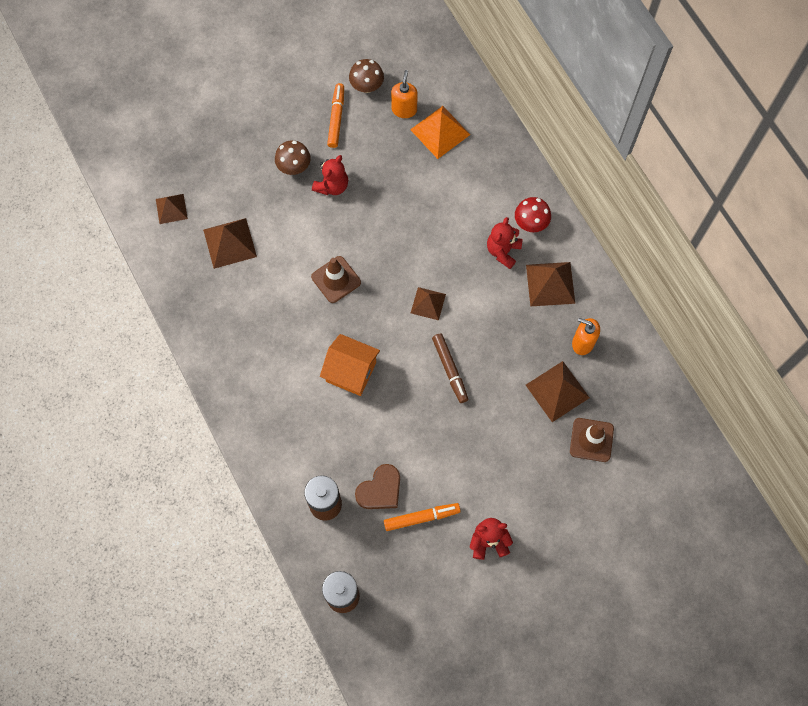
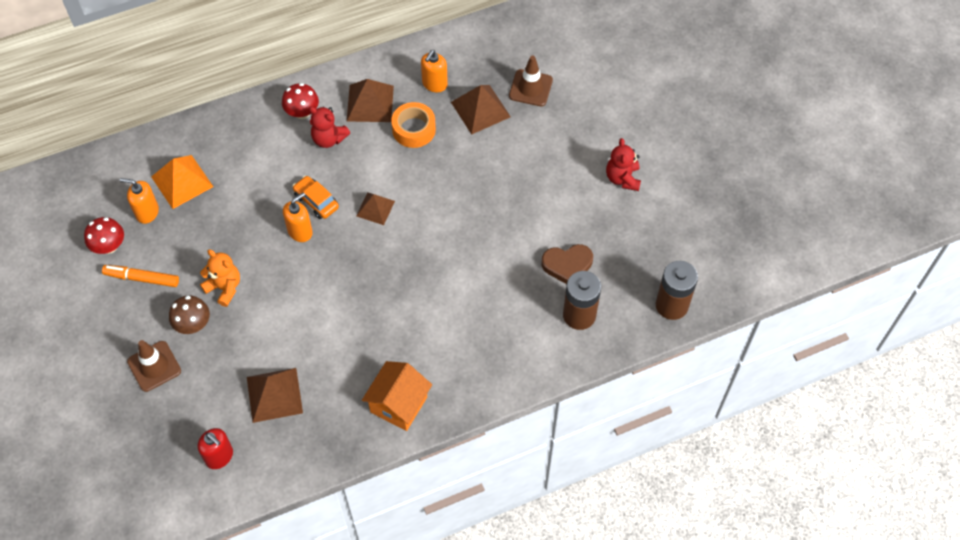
camera: 85 degrees left, 10 degrees down
brown pyramid [156,194,188,224] -> red soap dispenser [197,428,233,469]
brown traffic cone [311,256,361,303] -> brown traffic cone moved to [127,340,181,392]
red teddy bear [312,155,348,195] -> orange teddy bear [200,249,240,307]
orange house [320,334,380,396] -> orange house moved to [362,361,432,431]
brown mushroom [349,59,384,93] -> red mushroom [84,217,124,254]
brown heart [355,464,400,509] -> brown heart turned 120 degrees clockwise [542,244,593,284]
orange marker [384,503,461,531] -> none
brown marker [432,334,468,403] -> none
none -> orange soap dispenser [283,192,313,242]
none -> orange car [292,176,339,219]
none -> orange tape [391,102,436,148]

